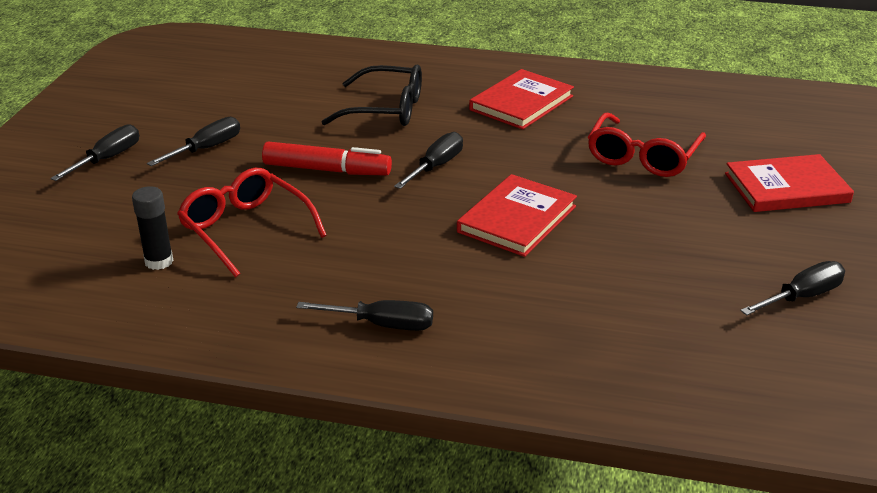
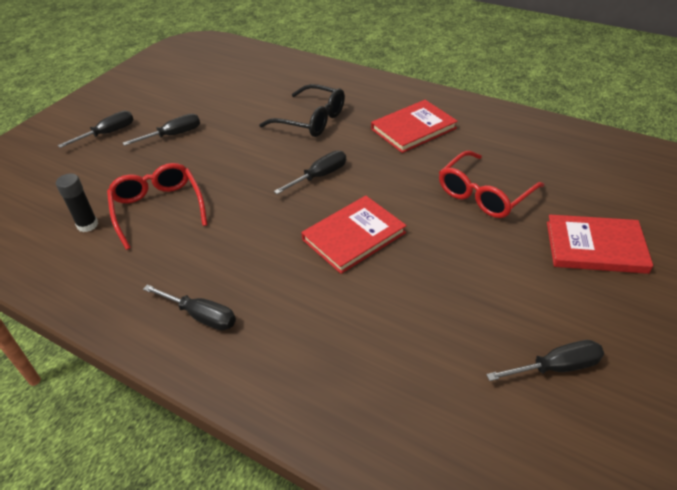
camera: 20 degrees right, 10 degrees up
red marker [262,141,392,176] -> none

